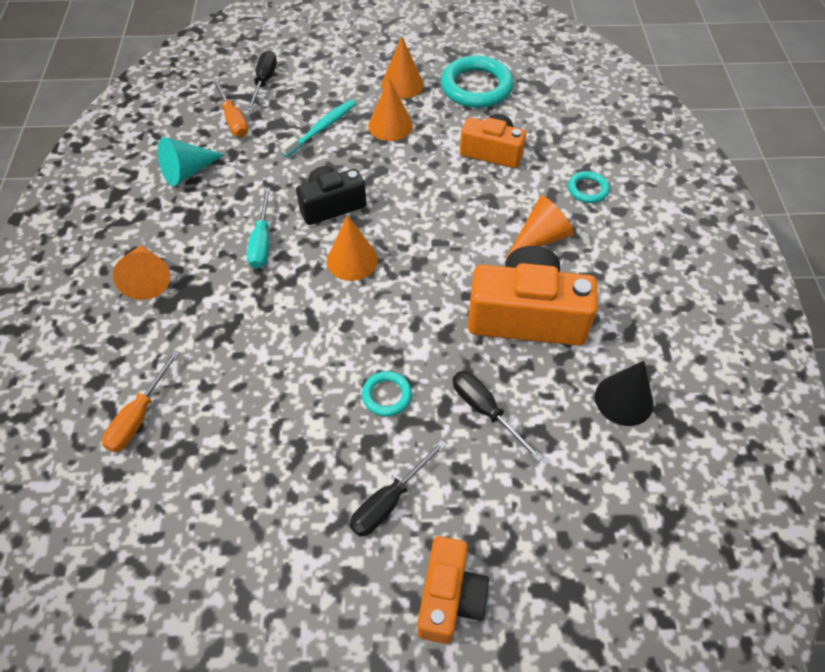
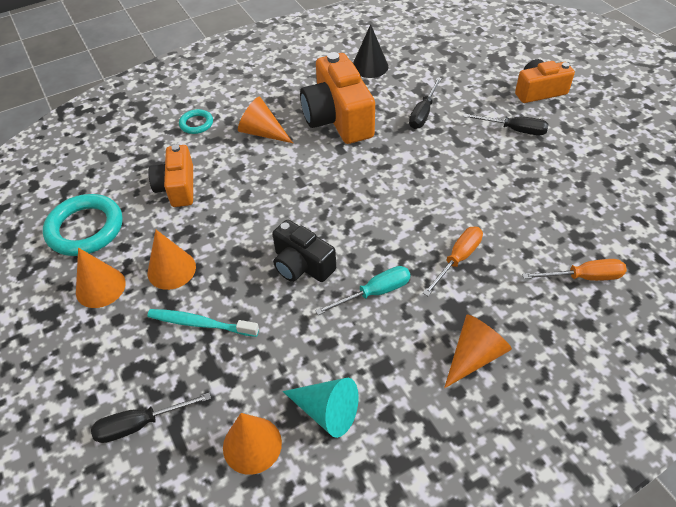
camera: 115 degrees left, 5 degrees down
orange screwdriver [212,78,248,137] -> orange screwdriver moved to [423,227,483,296]
orange cone [327,215,378,281] -> orange cone moved to [223,413,282,475]
turquoise ring [362,371,412,416] -> none

